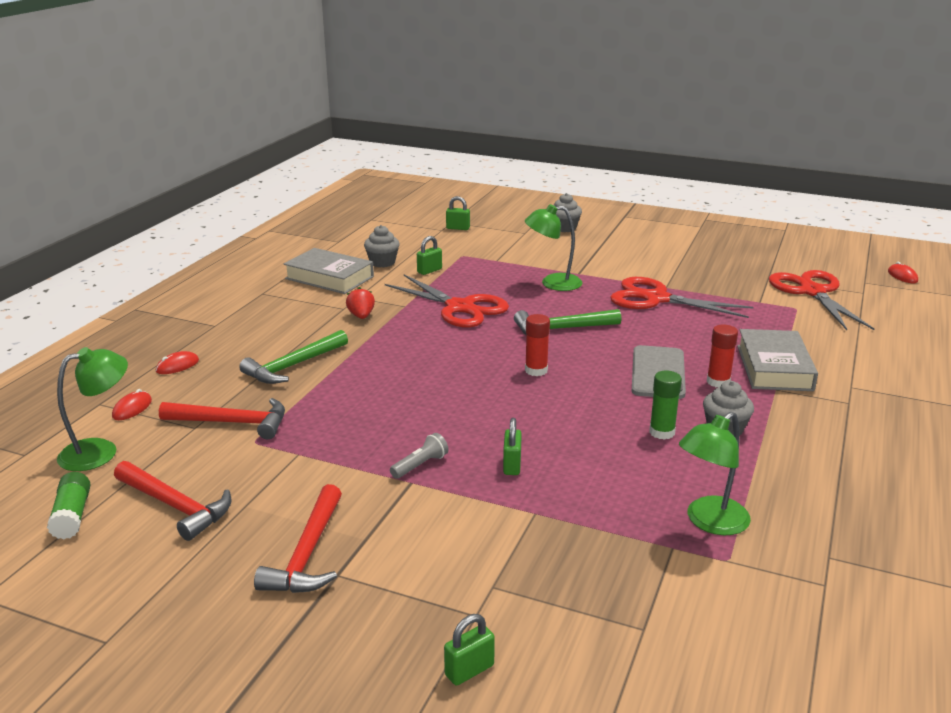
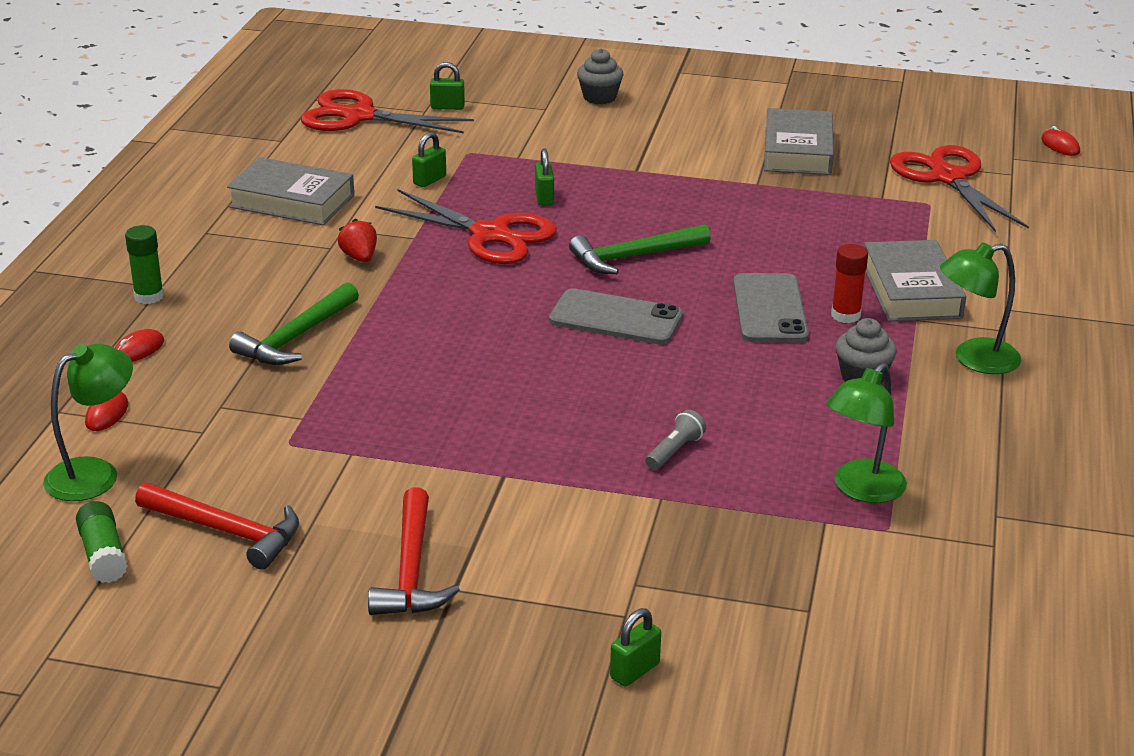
camera: 10 degrees left, 5 degrees up
red hammer [159,398,285,439] -> none
grey cupcake [364,225,400,267] -> none
grey flashlight [390,433,448,479] -> grey flashlight moved to [645,410,706,470]
green padlock [503,418,522,475] -> green padlock moved to [535,148,554,205]
green lamp [525,204,582,291] -> green lamp moved to [940,242,1021,374]
red glue stick [525,314,550,376] -> grey phone [549,288,683,344]
red scissors [610,277,754,318] -> red scissors moved to [301,89,474,133]
green glue stick [649,370,682,440] -> green glue stick moved to [125,225,164,304]
none -> grey book [764,108,834,175]

